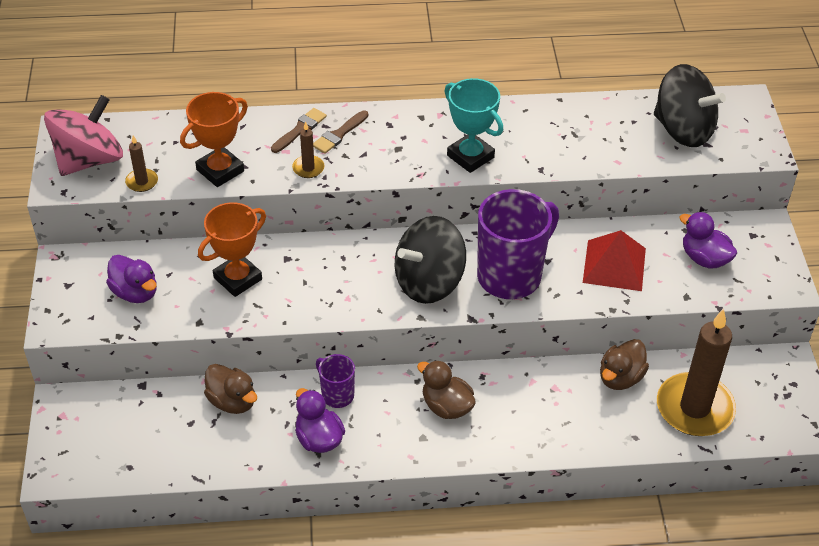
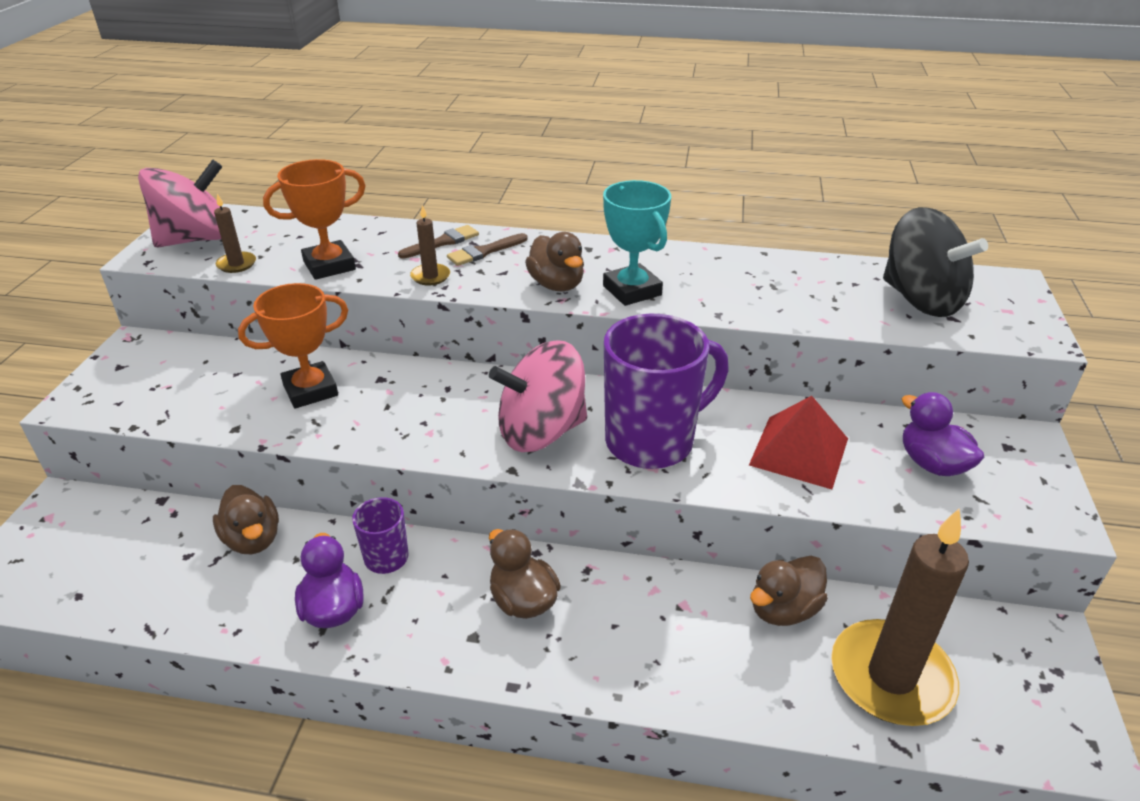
camera: 15 degrees right, 10 degrees down
purple duck [106,255,157,303] -> none
black spinning top [395,216,466,304] -> pink spinning top [489,340,587,452]
none -> brown duck [525,232,584,291]

